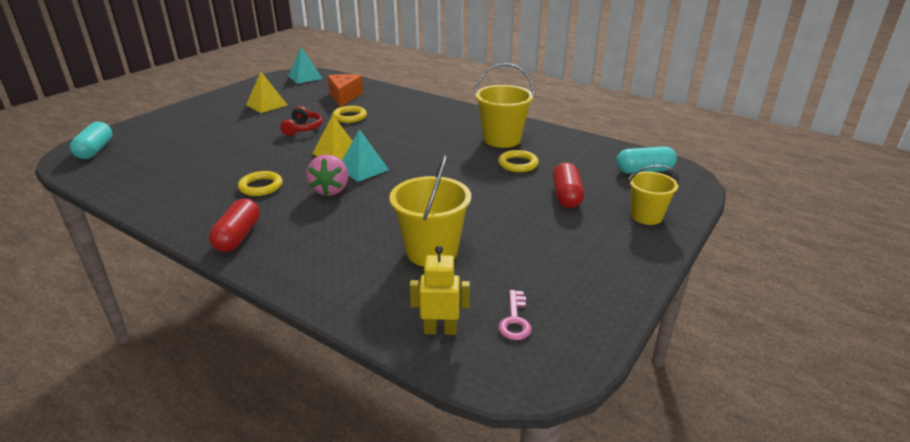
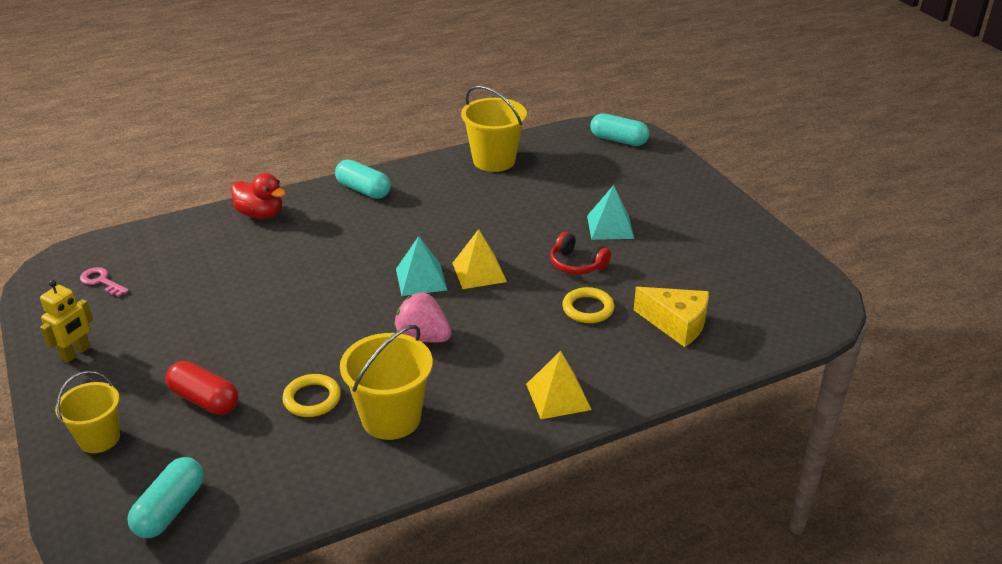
camera: 120 degrees right, 5 degrees up
red capsule [209,199,260,252] -> turquoise capsule [335,160,391,199]
yellow ring [238,171,283,196] -> none
yellow pyramid [246,72,287,113] -> yellow pyramid moved to [526,351,592,419]
turquoise pyramid [288,47,323,84] -> turquoise pyramid moved to [587,185,634,240]
pink strawberry [306,154,348,196] -> pink strawberry moved to [394,292,452,342]
orange cheese [327,74,363,107] -> yellow cheese [634,287,709,347]
yellow bucket [389,155,471,267] -> yellow bucket moved to [461,85,527,172]
yellow robot [409,246,470,335] -> yellow robot moved to [40,280,93,363]
none -> red duck [231,173,286,219]

